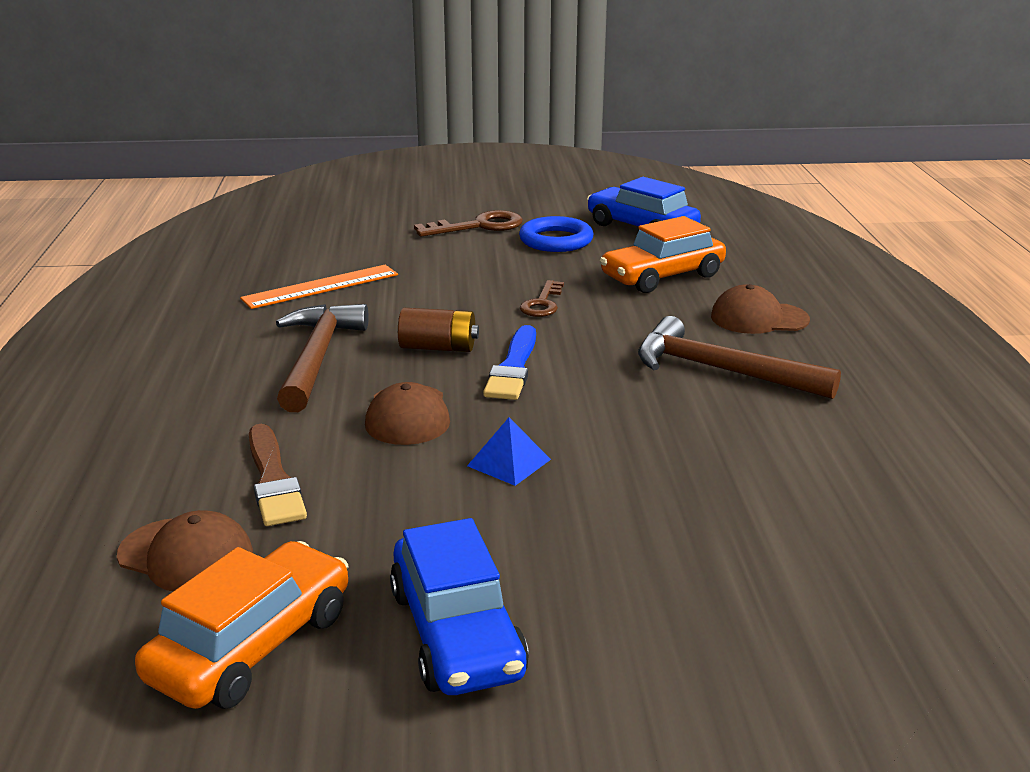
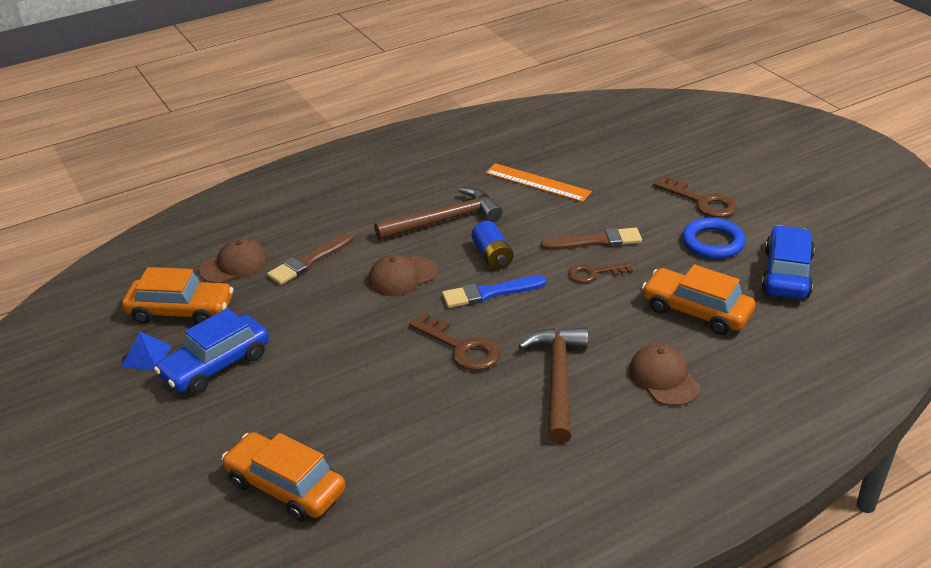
camera: 65 degrees right, 10 degrees up
brown cap [117,510,253,591] -> brown cap turned 120 degrees counterclockwise [199,238,268,283]
brown battery [398,308,479,352] -> blue battery [472,221,514,270]
blue pyramid [467,418,551,486] -> blue pyramid moved to [122,332,172,371]
none -> orange car [222,432,345,522]
none -> brown key [409,312,500,371]
none -> brown brush [541,228,642,250]

